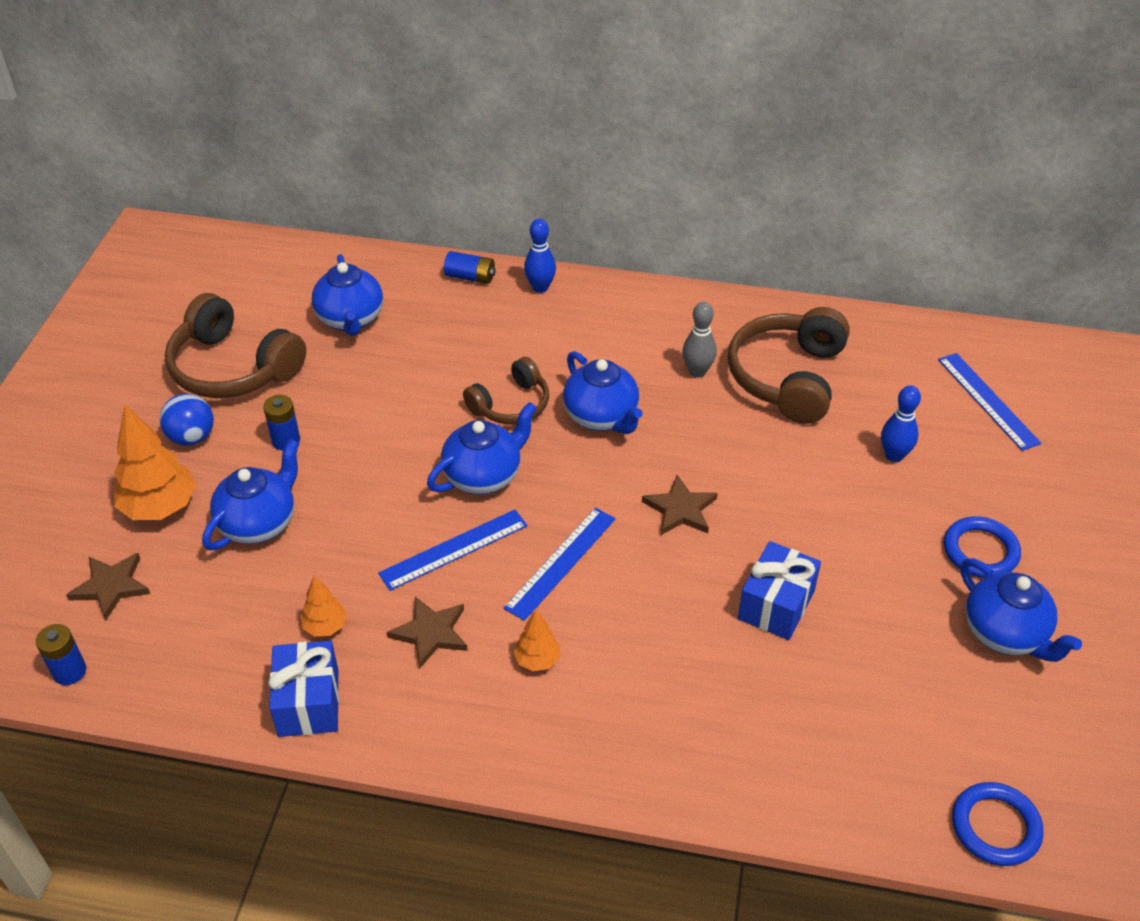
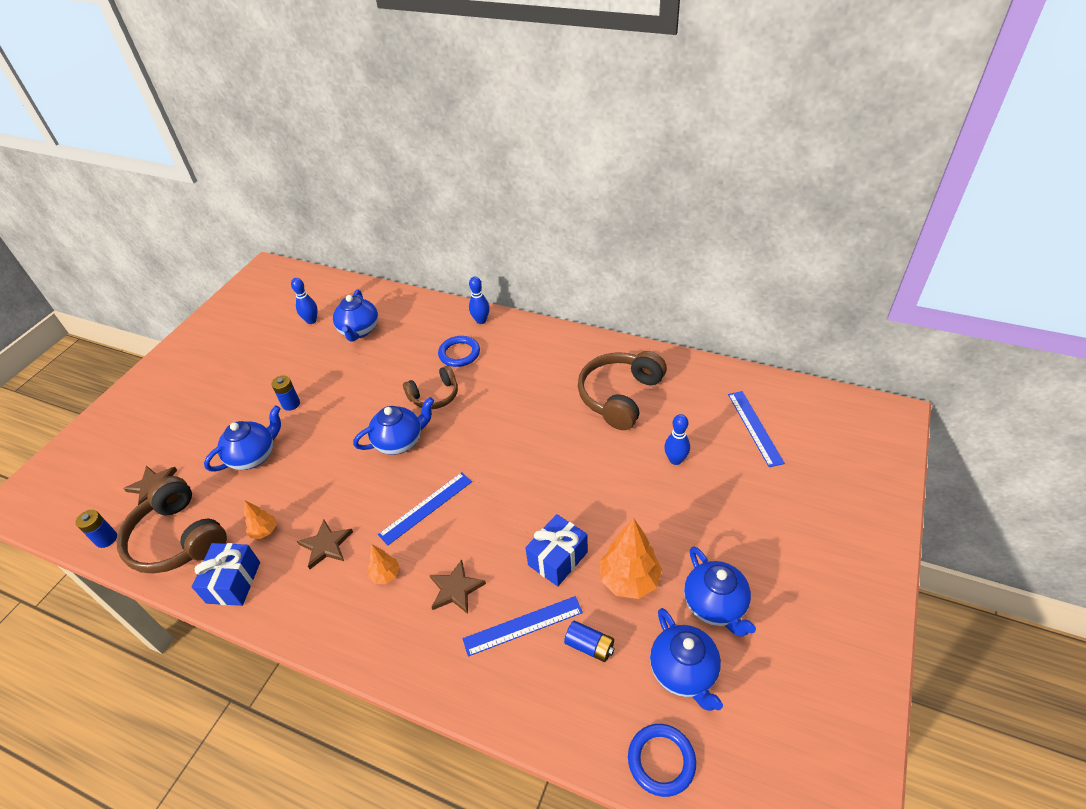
camera: 15 degrees right, 0 degrees up
orange tree [114,405,196,520] -> orange tree moved to [600,518,662,599]
blue ball [160,394,214,446] -> none
brown headphones [165,293,306,398] -> brown headphones moved to [117,476,227,574]
blue ruler [378,510,528,591] -> blue ruler moved to [463,596,583,657]
blue battery [444,251,496,284] -> blue battery moved to [564,621,614,662]
blue teapot [563,351,643,434] -> blue teapot moved to [650,608,723,711]
brown star [642,475,718,535] -> brown star moved to [430,559,486,614]
grey bowling pin [682,302,717,378] -> none
blue ring [944,516,1021,578] -> blue ring moved to [438,336,480,367]
none -> blue bowling pin [291,278,318,324]

